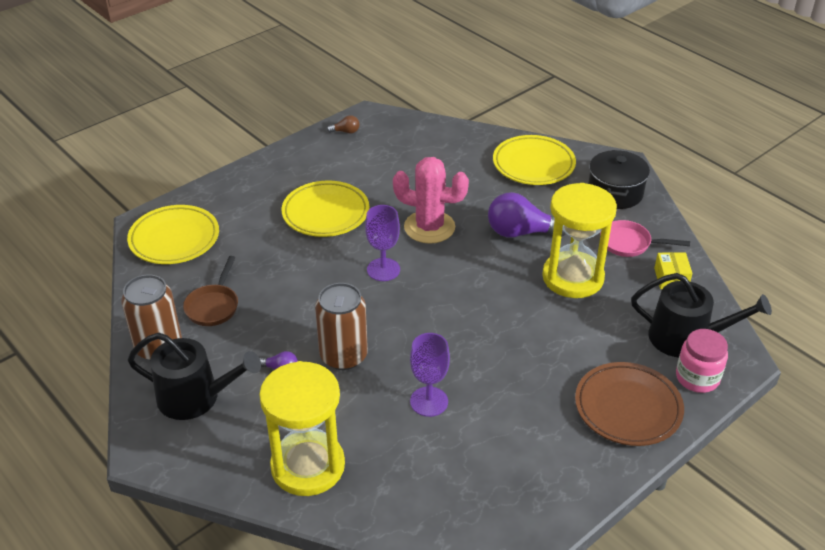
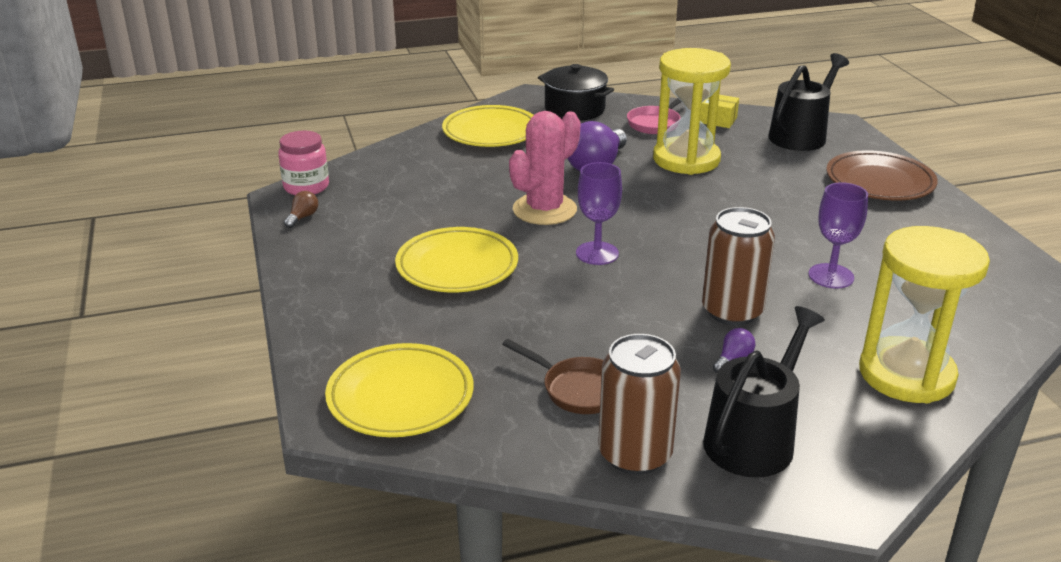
camera: 65 degrees left, 10 degrees down
pink jar [676,329,728,393] -> pink jar moved to [278,131,329,195]

